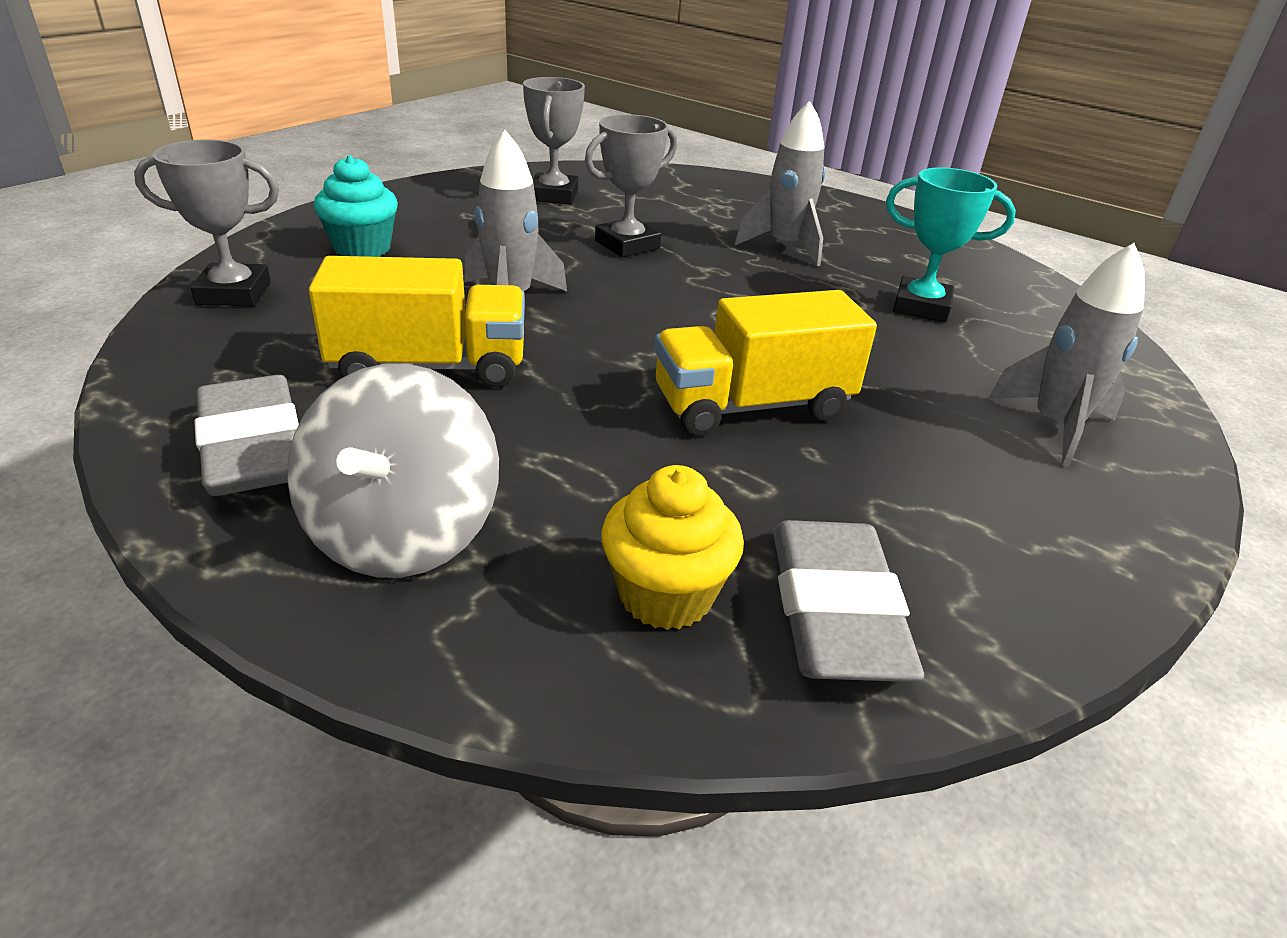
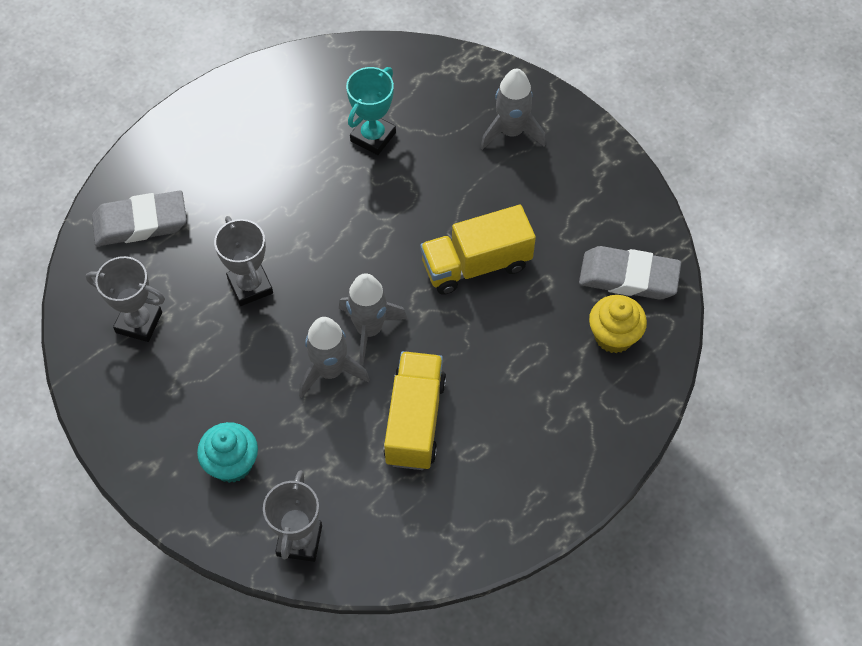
camera: 75 degrees left, 25 degrees up
grey eraser [194,375,299,496] -> grey eraser moved to [92,191,187,246]
grey spinning top [287,364,499,578] -> none
yellow truck [654,290,877,436] -> yellow truck turned 75 degrees clockwise [420,205,536,295]
grey rocket [734,101,825,267] -> grey rocket moved to [339,273,407,365]

